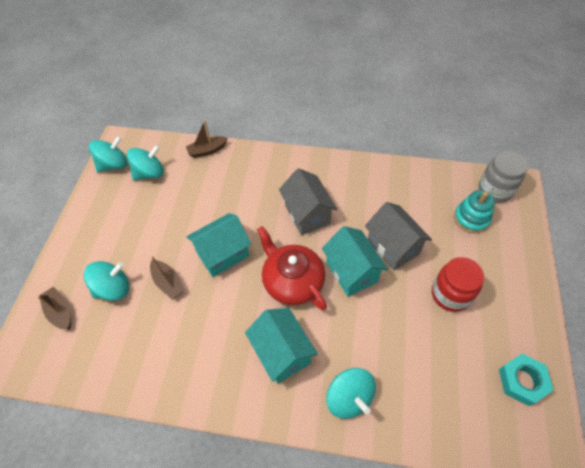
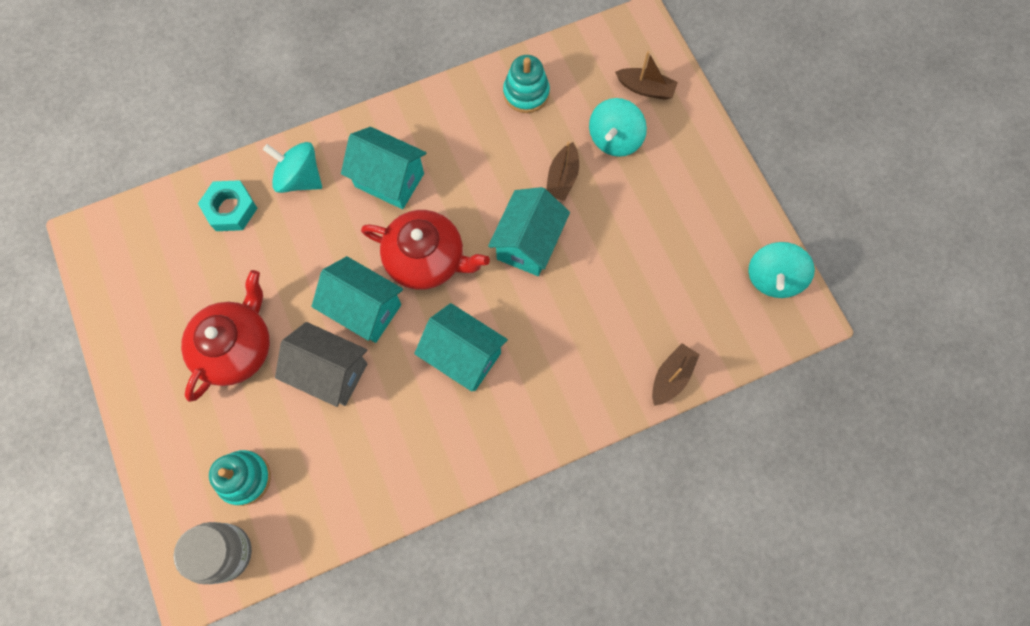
camera: 145 degrees right, 15 degrees up
turquoise spinning top [127,145,164,180] -> none
brown boat [150,256,185,299] -> brown boat turned 90 degrees counterclockwise [546,141,579,201]
grey house [279,168,337,235] -> turquoise house [414,303,508,392]
red jar [432,257,484,312] -> red teapot [181,270,270,402]
turquoise nut [499,354,554,406] -> turquoise nut moved to [198,180,257,231]
none -> turquoise stacking toy [503,55,550,113]

